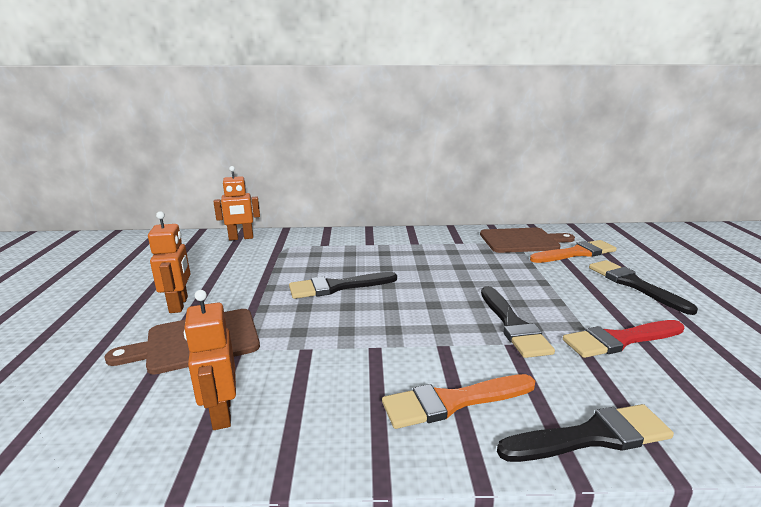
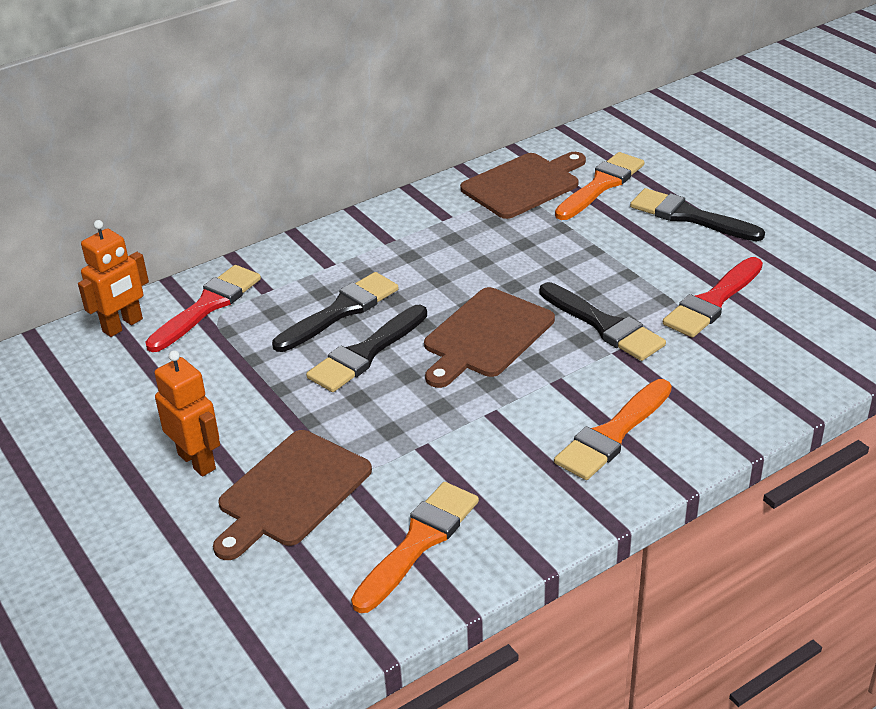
camera: 30 degrees left, 15 degrees up
orange robot [184,290,236,430] -> orange brush [351,482,479,613]
black brush [497,404,674,462] -> black brush moved to [272,272,399,352]
none -> red brush [145,265,261,352]
none -> brown cutting board [424,287,555,388]

